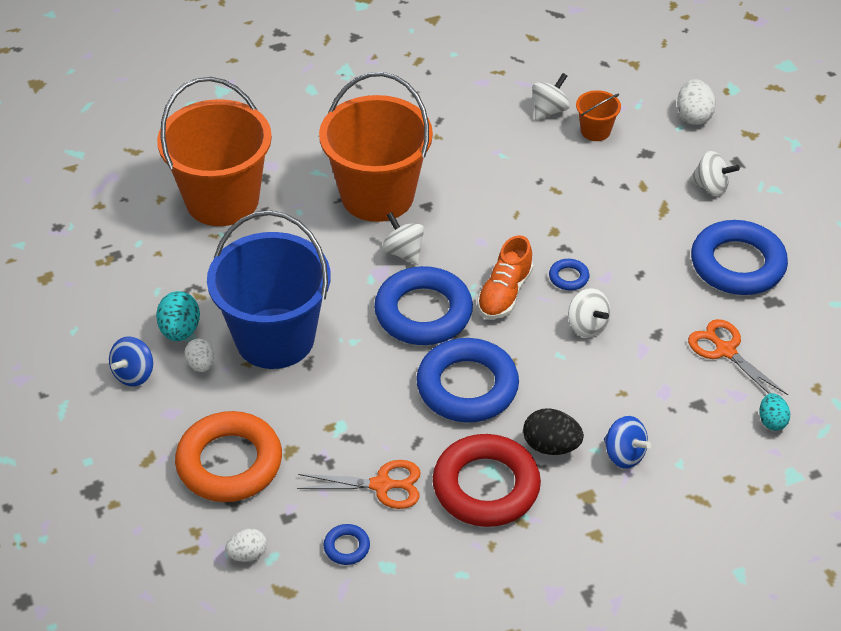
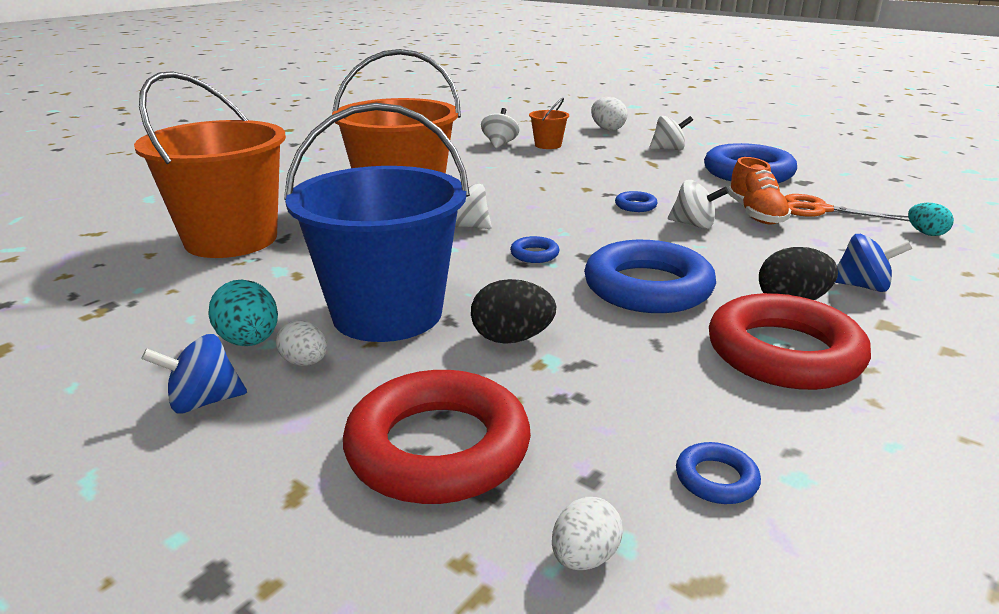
camera: 30 degrees left, 20 degrees down
blue spinning top [109,336,153,386] -> blue spinning top turned 75 degrees clockwise [141,334,247,413]
orange ring [175,411,282,502] -> red ring [343,370,531,504]
orange scissors [297,460,421,509] -> none
blue ring [374,266,473,345] -> blue ring [510,236,559,263], size x0.42
orange shoe [477,235,533,319] -> orange shoe moved to [728,157,791,224]
none -> black egg [471,279,557,344]

